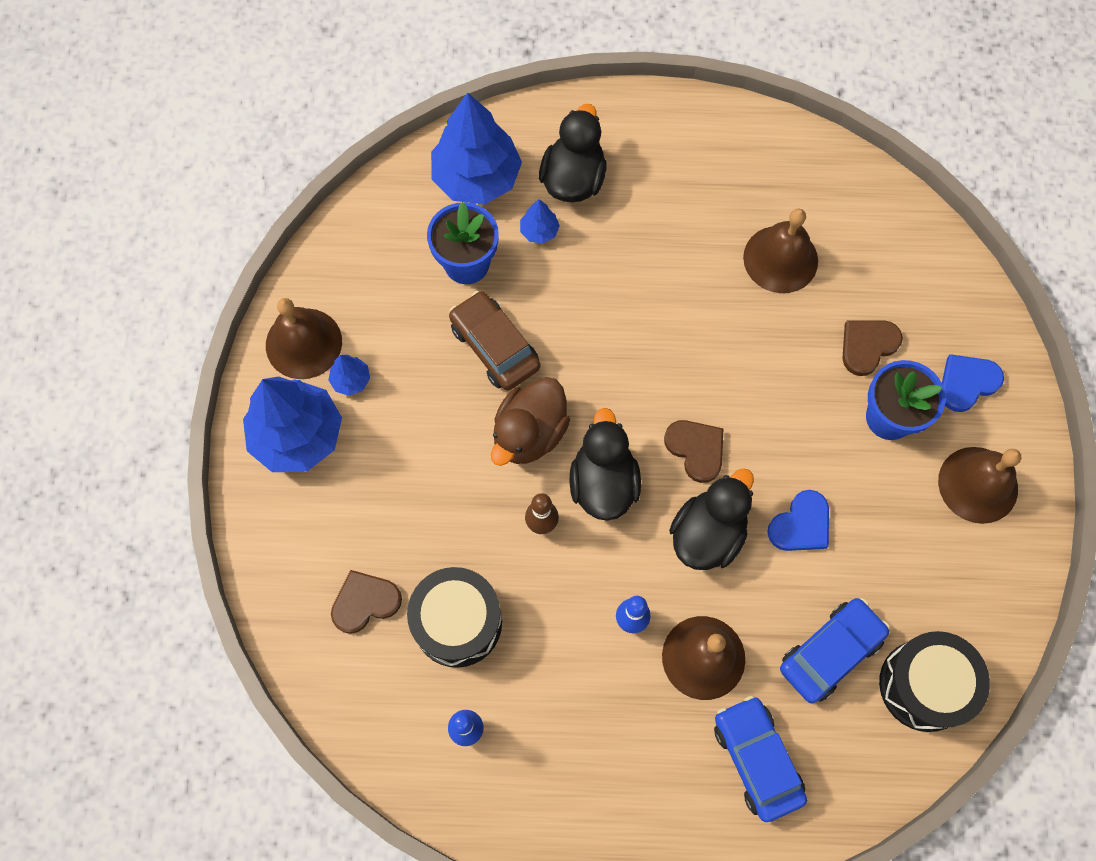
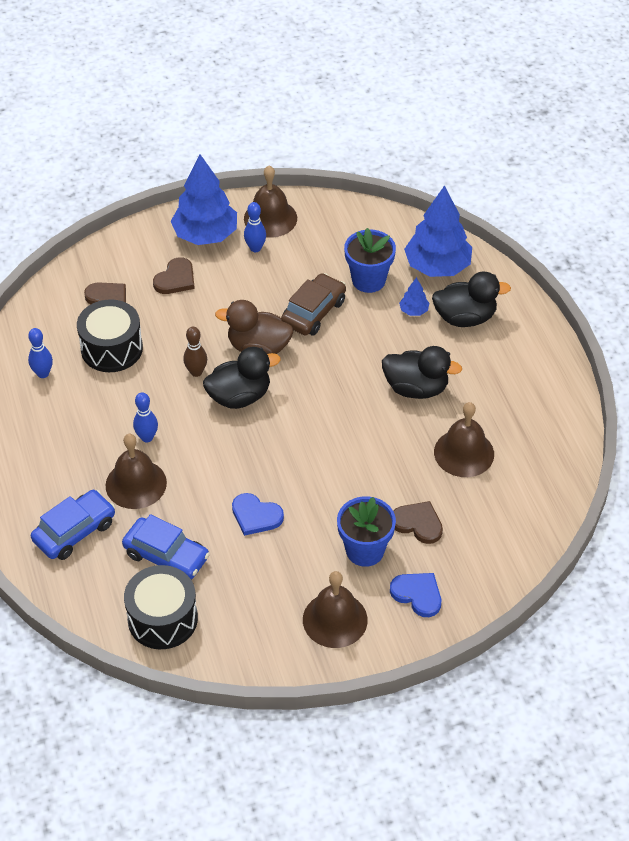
camera: 70 degrees right, 20 degrees down
blue tree [328,355,370,396] -> blue bowling pin [244,202,266,252]
brown heart [664,420,723,483] -> brown heart moved to [153,257,195,294]
black duck [669,468,754,570] -> black duck moved to [382,346,462,399]

